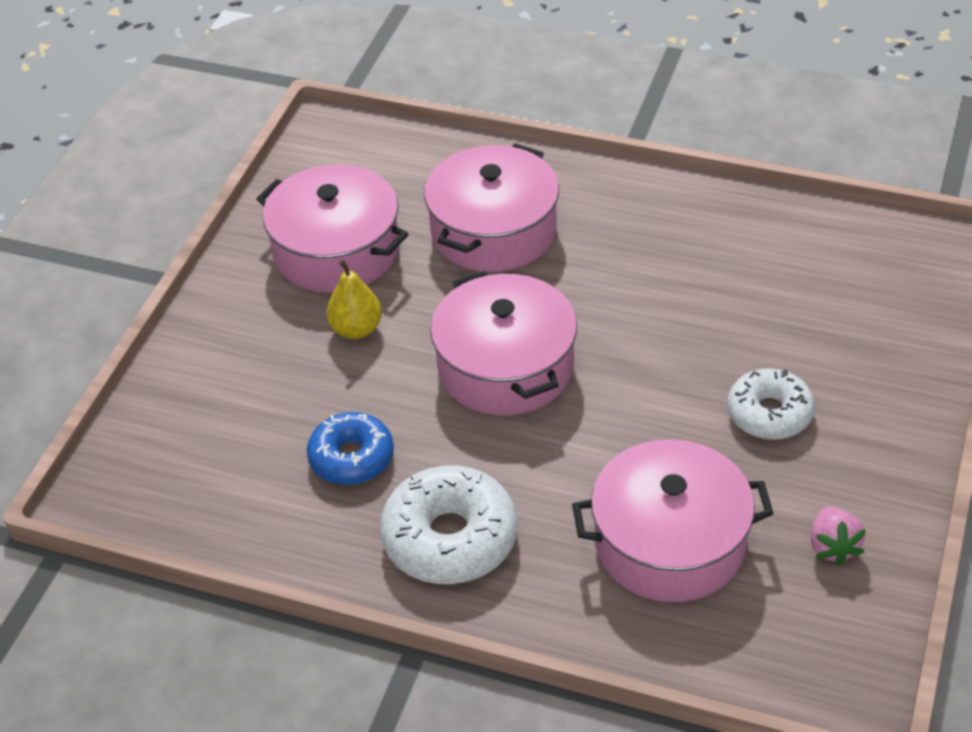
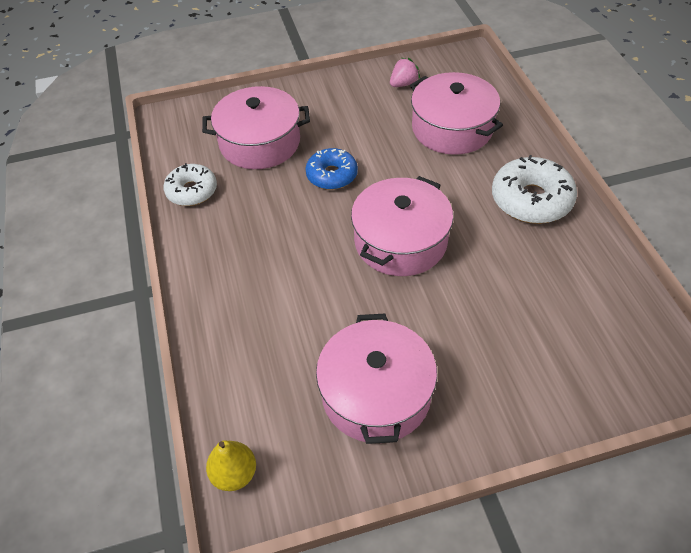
camera: 125 degrees left, 5 degrees up
blue donut [307,412,394,485] -> blue donut moved to [305,148,358,190]
yellow pear [326,260,382,339] -> yellow pear moved to [206,440,256,491]
pink pot [424,143,559,272] -> pink pot moved to [202,86,310,169]
white donut [727,368,815,440] -> white donut moved to [163,163,217,206]

